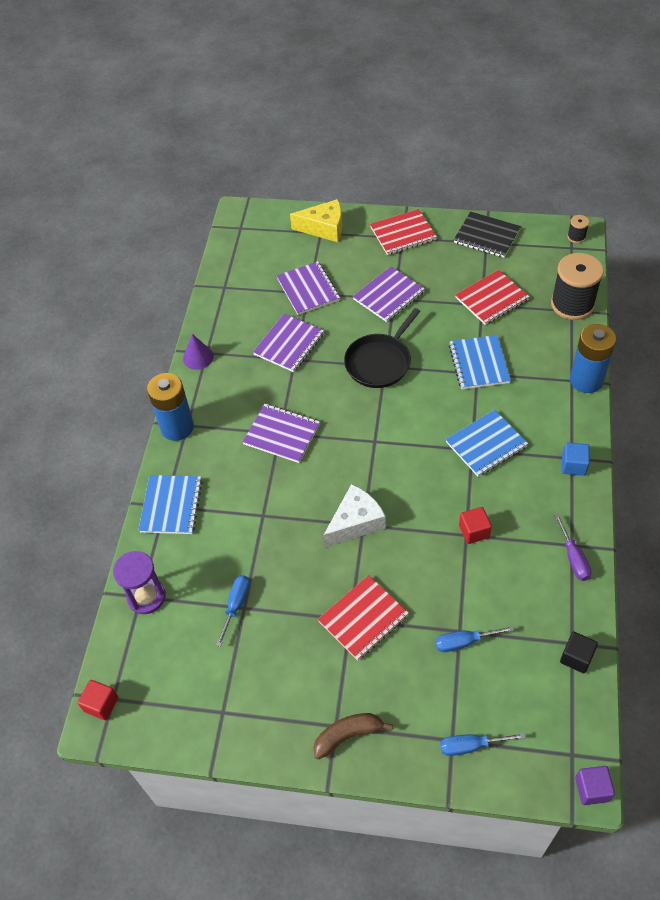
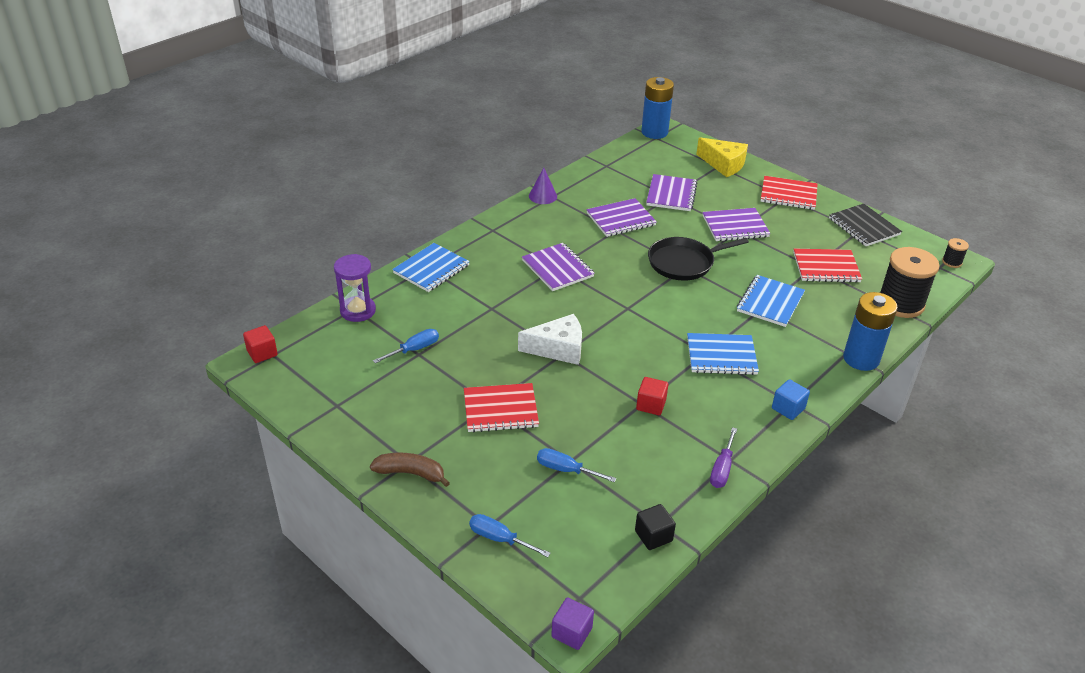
camera: 30 degrees right, 15 degrees down
blue battery [147,373,194,441] -> blue battery moved to [641,77,674,139]

